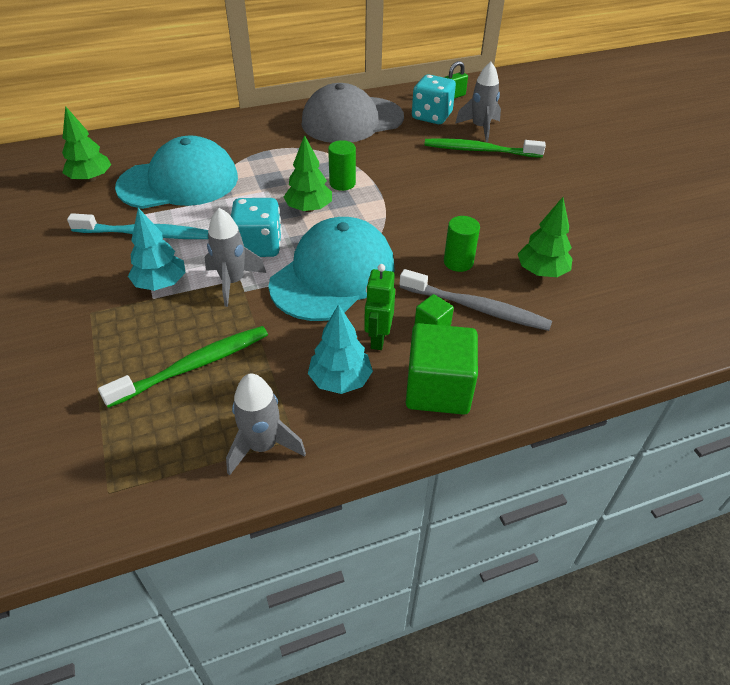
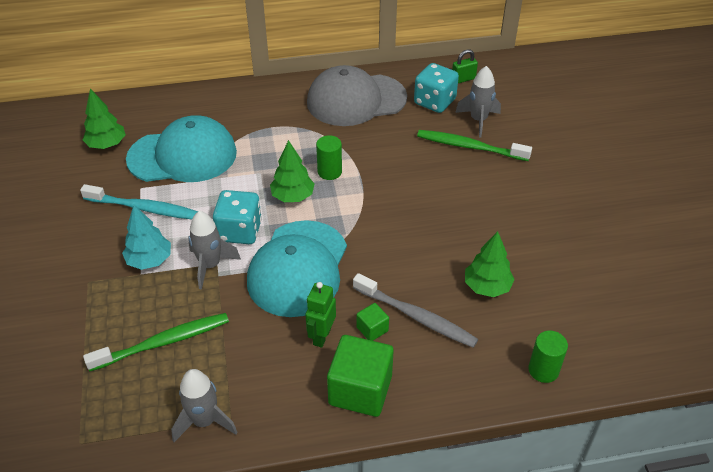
camera: 10 degrees right, 0 degrees up
turquoise cap [268,217,395,321] -> turquoise cap turned 150 degrees clockwise [247,220,347,317]
turquoise tree [308,304,373,394] -> none
green cylinder [444,216,480,272] -> green cylinder moved to [528,331,568,383]

